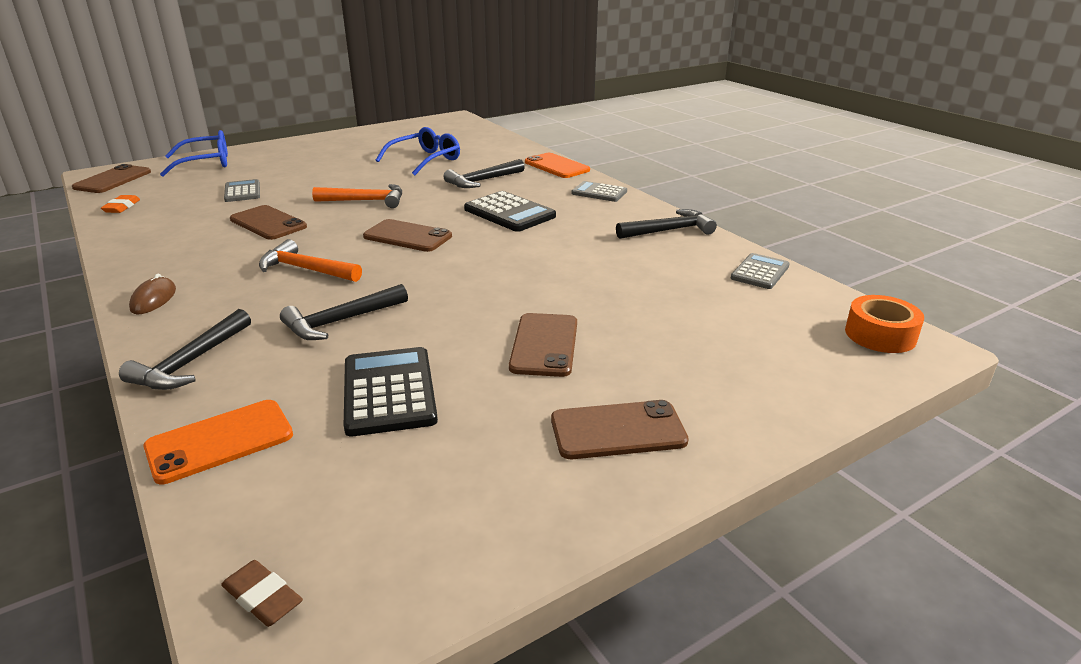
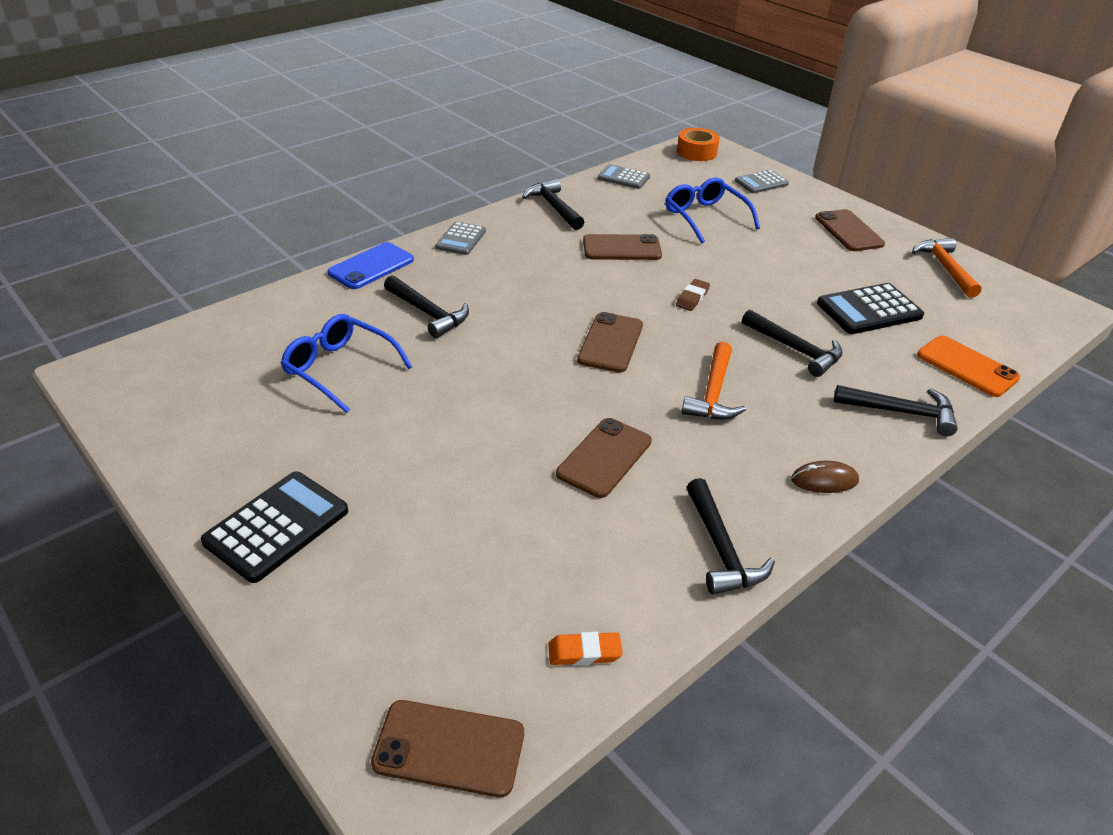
camera: 100 degrees left, 10 degrees up
blue glasses [160,130,228,177] -> blue glasses moved to [665,177,760,244]
brown eraser [221,560,303,627] -> brown eraser moved to [676,279,710,311]
grey calculator [224,179,260,202] -> grey calculator moved to [735,170,789,193]
orange hammer [312,184,402,208] -> orange hammer moved to [912,238,982,298]
black calculator [464,191,556,232] -> black calculator moved to [201,471,348,583]
brown phone [509,313,577,377] -> brown phone moved to [583,234,662,260]
orange phone [525,153,590,178] -> blue phone [327,242,414,289]
none -> black hammer [687,478,775,595]

